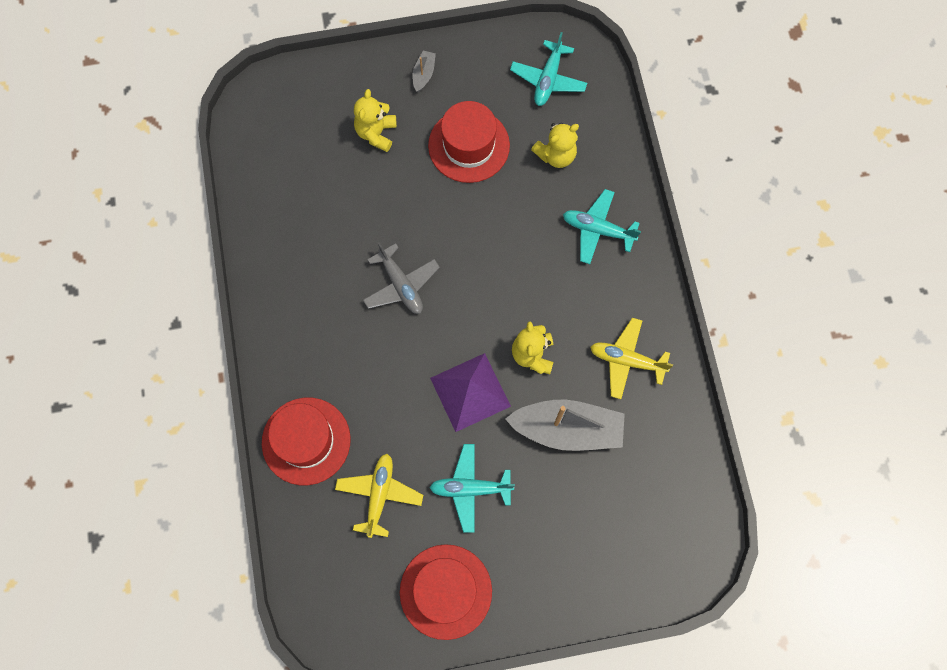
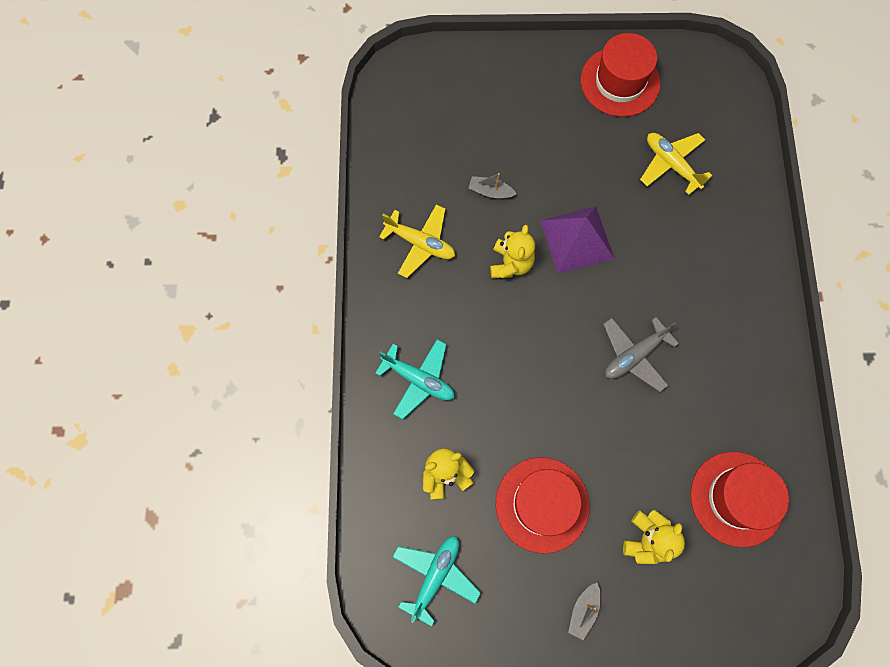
camera: 170 degrees left, 0 degrees up
red hat [262,398,351,485] -> red hat moved to [690,452,789,547]
yellow plane [335,454,423,538] -> yellow plane turned 120 degrees clockwise [640,133,713,195]
grey plane [363,242,440,314] -> grey plane turned 105 degrees counterclockwise [603,317,679,392]
turquoise plane [429,444,515,533] -> none
grey boat [505,400,625,451] -> grey boat [468,173,516,199], size x0.44

